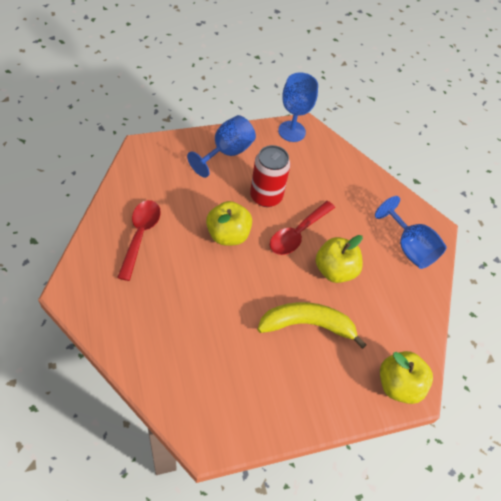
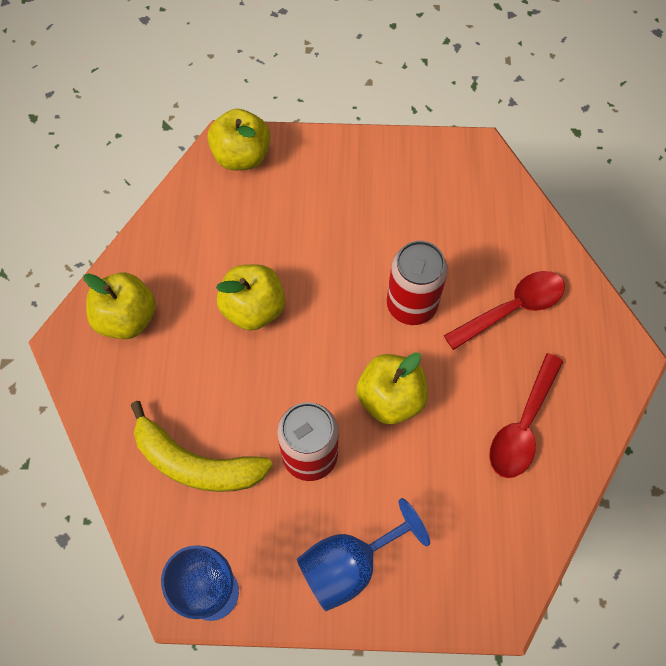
camera: 155 degrees left, 10 degrees up
yellow banana [257,302,367,349] -> yellow banana moved to [131,401,273,492]
red spoon [270,201,335,255] -> red spoon moved to [444,271,565,350]
blue goblet [375,196,447,269] -> yellow apple [83,273,156,339]
none -> red can [387,241,448,325]

